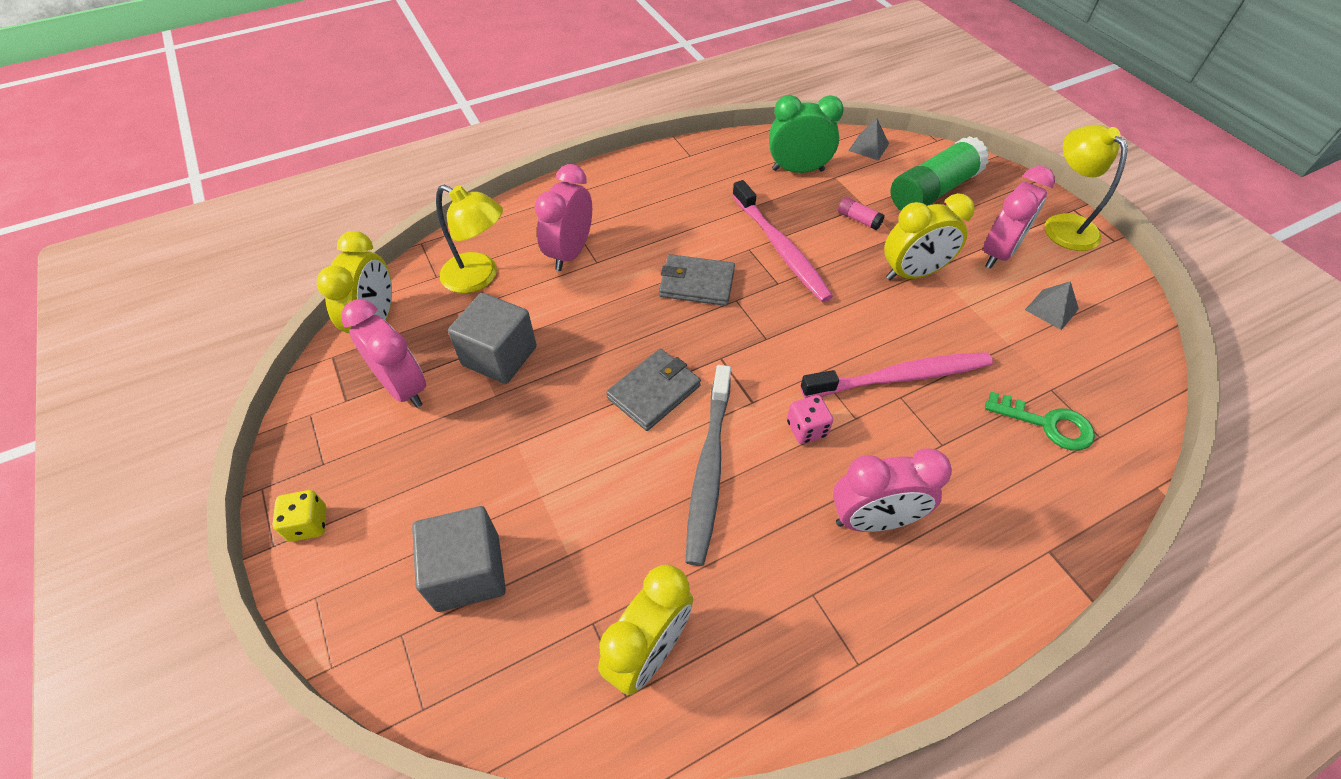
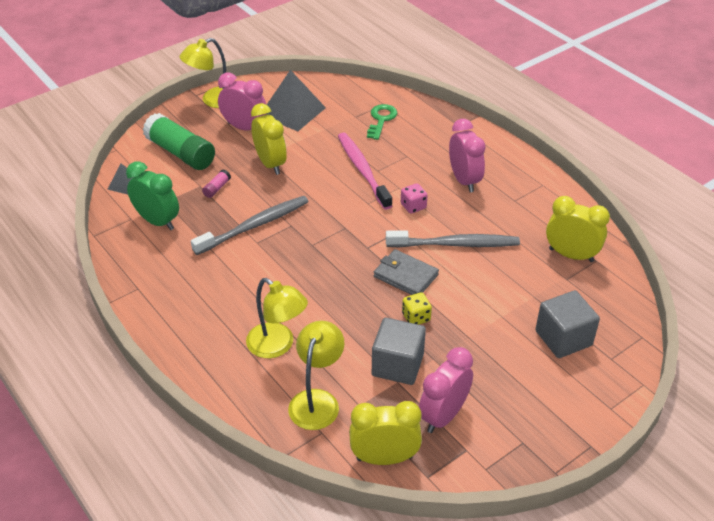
camera: 100 degrees left, 10 degrees down
yellow dice [272,490,327,542] -> yellow dice moved to [402,292,432,325]
pink clock [535,164,592,271] -> yellow lamp [246,278,308,358]
grey wallet [659,254,735,306] -> none
pink toothbrush [732,180,833,302] -> grey toothbrush [191,196,309,255]
green clock [769,95,844,173] -> green clock turned 135 degrees clockwise [126,161,179,230]
grey pyramid [1025,281,1079,330] -> grey pyramid [266,70,326,131], size x1.99

